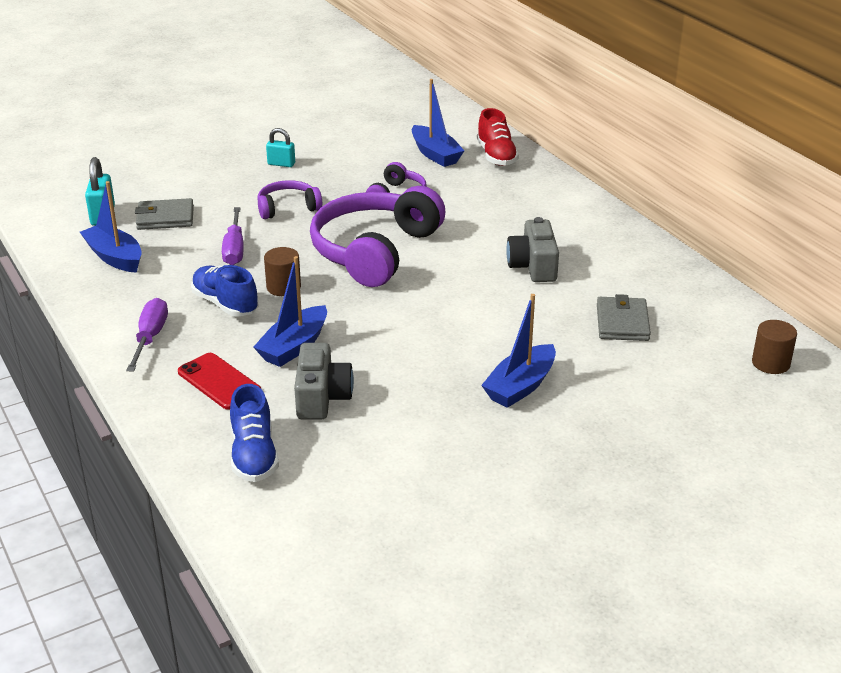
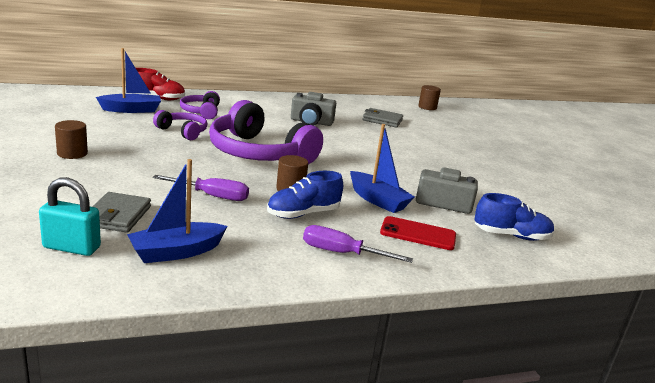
camera: 80 degrees left, 10 degrees down
red phone [178,353,261,410] -> red phone turned 45 degrees clockwise [380,216,456,250]
purple headphones [257,180,322,219] -> purple headphones moved to [180,91,220,119]
turquoise padlock [266,128,295,167] -> brown cylinder [55,120,88,159]
blue boat [481,294,556,408] -> none

